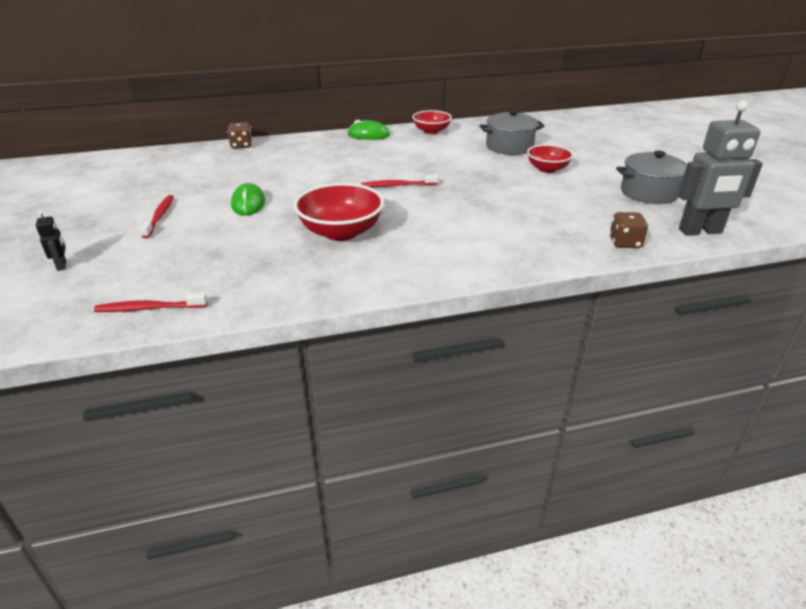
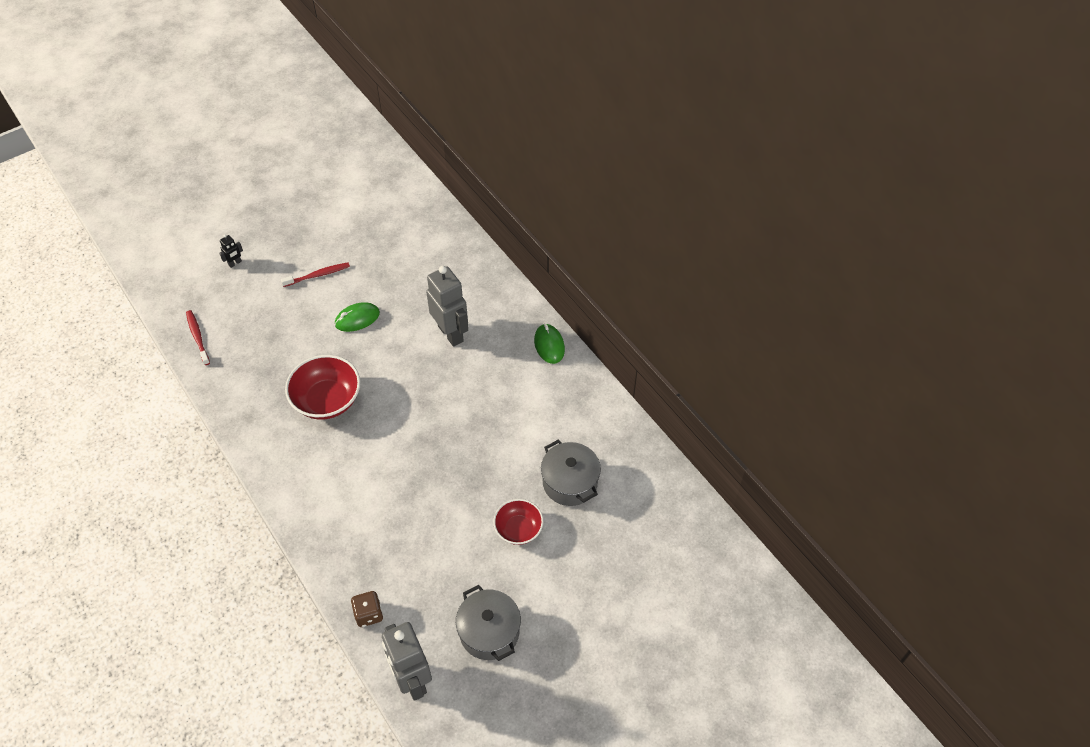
camera: 70 degrees right, 20 degrees up
brown dice [227,122,252,149] -> none
red toothbrush [361,175,439,187] -> none
red bowl [412,110,452,134] -> none
none -> grey robot [426,266,468,347]

